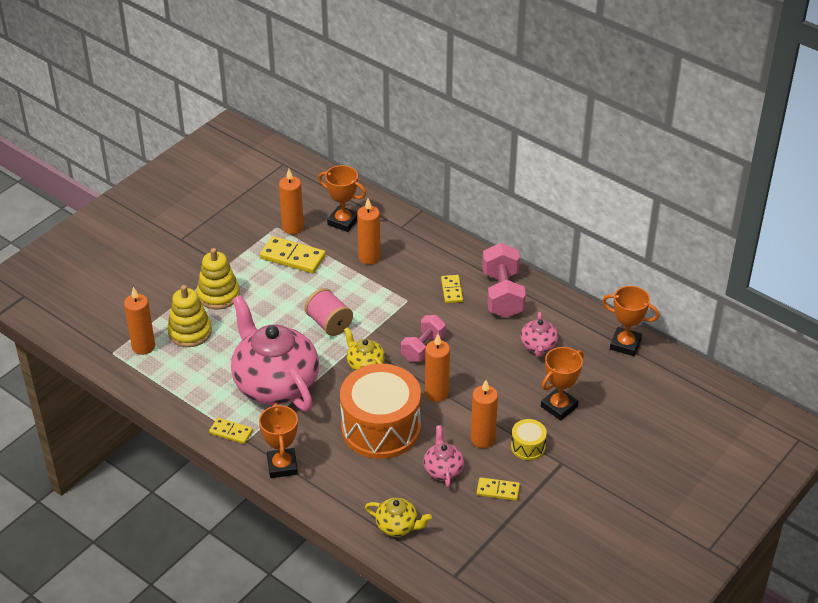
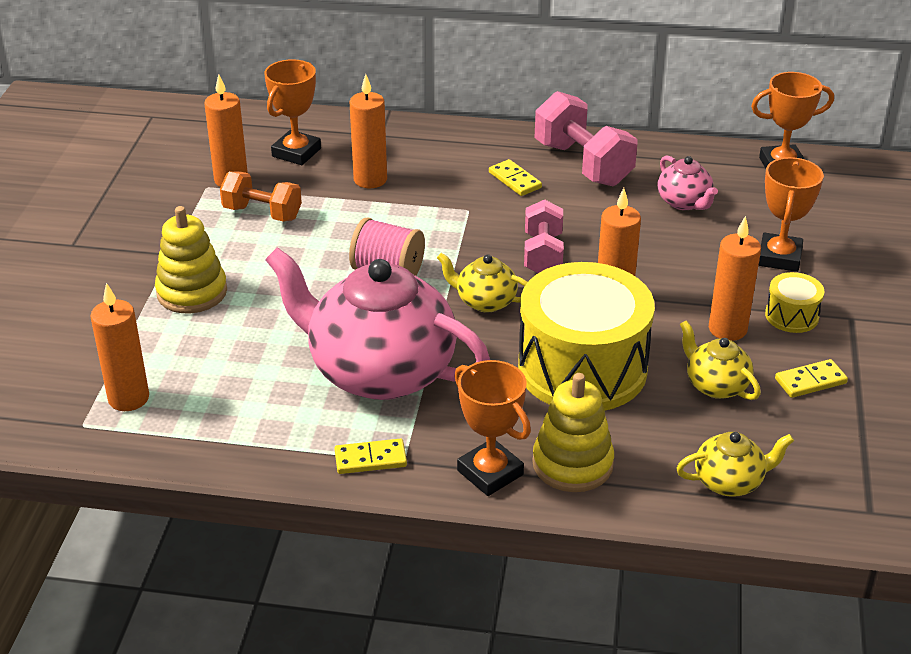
camera: 30 degrees left, 5 degrees down
yellow stacking toy [167,285,212,347] -> yellow stacking toy moved to [532,373,614,492]
yellow domino [260,236,326,273] -> orange dumbbell [220,171,302,222]
orange trophy [318,165,366,232] -> orange trophy turned 60 degrees counterclockwise [264,59,321,165]
orange drum [340,364,421,459] -> yellow drum [518,262,655,410]
pink teapot [424,425,464,487] -> yellow teapot [680,320,761,400]

